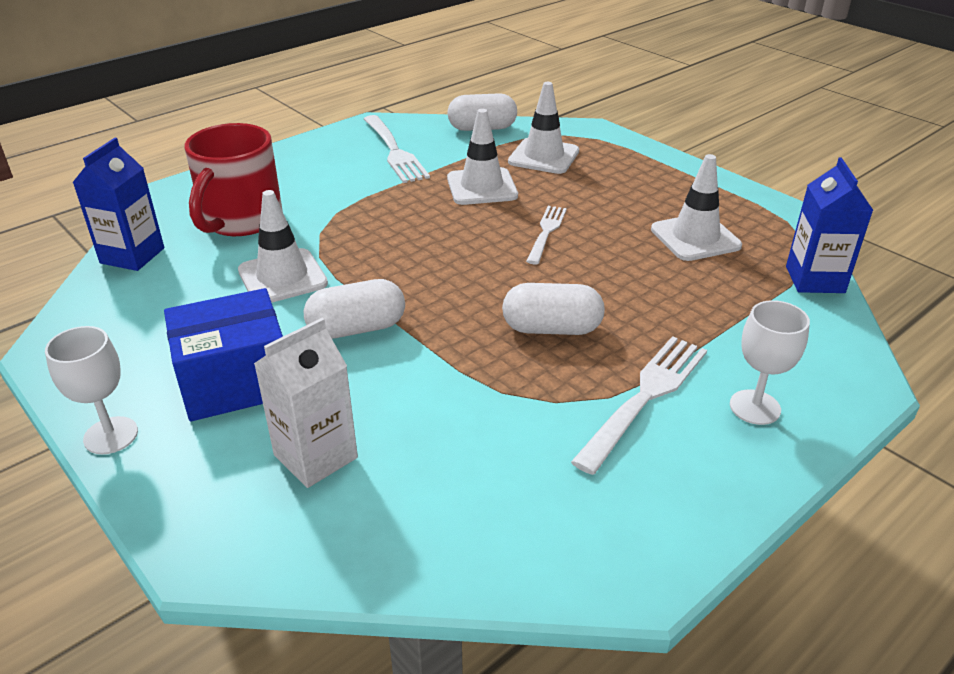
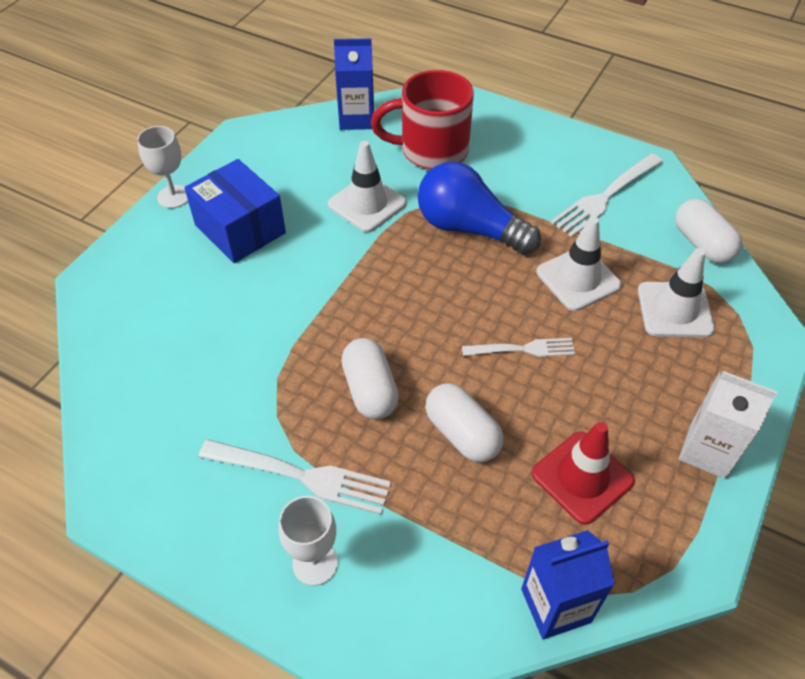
camera: 70 degrees right, 15 degrees up
white carton [254,318,358,488] -> white carton moved to [679,371,778,479]
white capsule [304,279,405,339] -> white capsule moved to [425,383,503,462]
white traffic cone [651,154,742,261] -> red traffic cone [532,422,635,525]
none -> blue light bulb [418,162,541,255]

